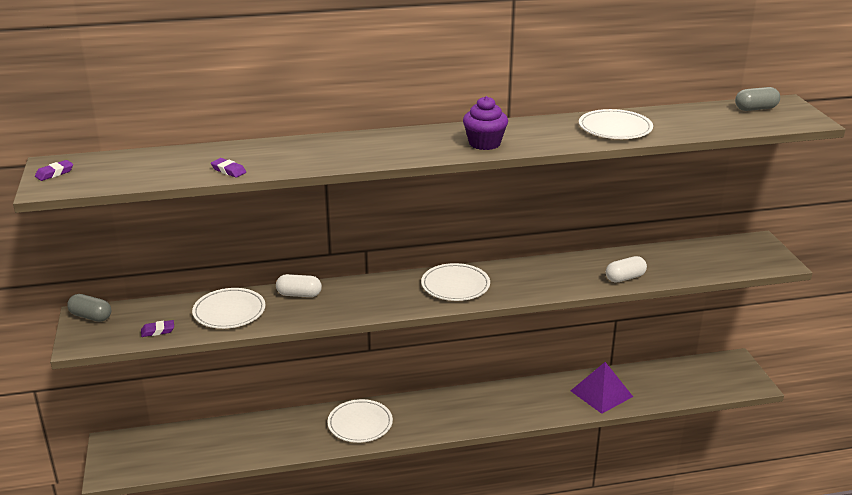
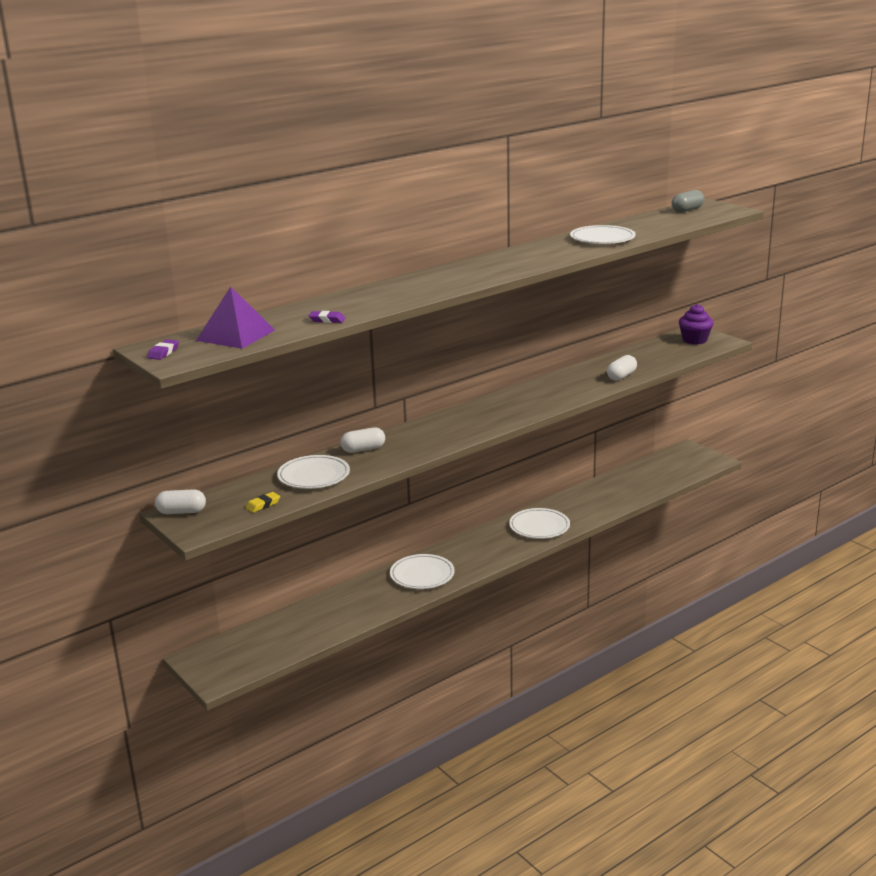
camera: 25 degrees left, 5 degrees down
grey capsule [67,294,111,322] -> white capsule [155,489,206,514]
purple eraser [141,320,174,337] -> yellow eraser [246,492,280,513]
white plate [421,263,490,301] -> white plate moved to [509,508,570,539]
purple cupcake [463,96,508,150] -> purple cupcake moved to [679,304,713,345]
purple pyramid [571,362,633,414] -> purple pyramid moved to [196,286,275,349]

